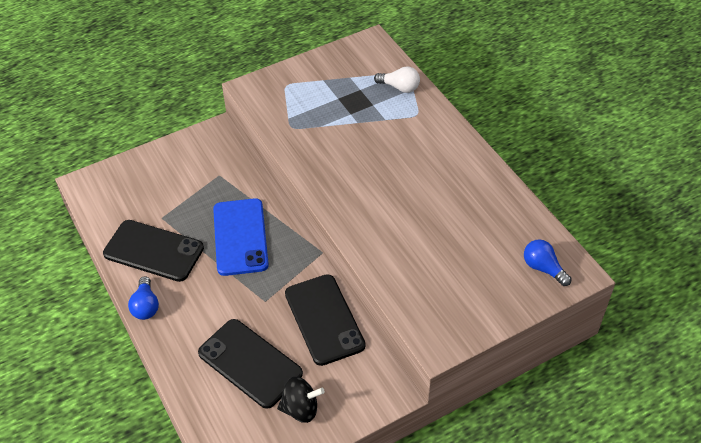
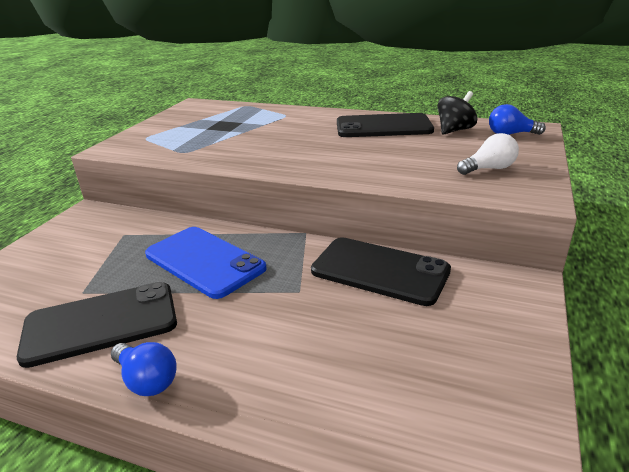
camera: 40 degrees left, 20 degrees down
black phone [198,319,303,409] -> black phone moved to [337,113,434,137]
black spinning top [277,377,325,423] -> black spinning top moved to [438,91,478,135]
white light bulb [374,66,420,93] -> white light bulb moved to [457,133,519,175]

